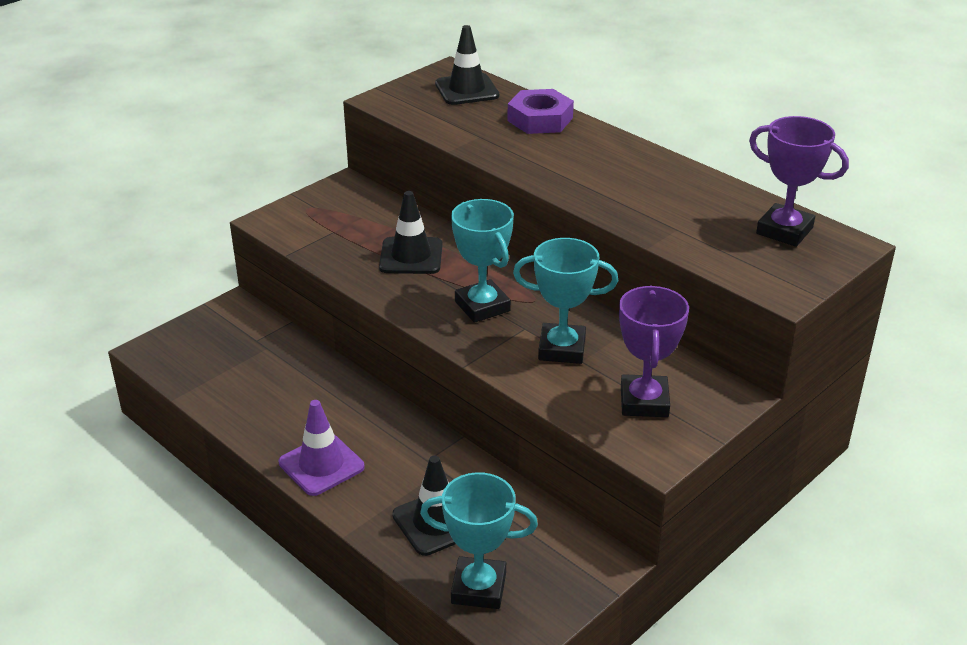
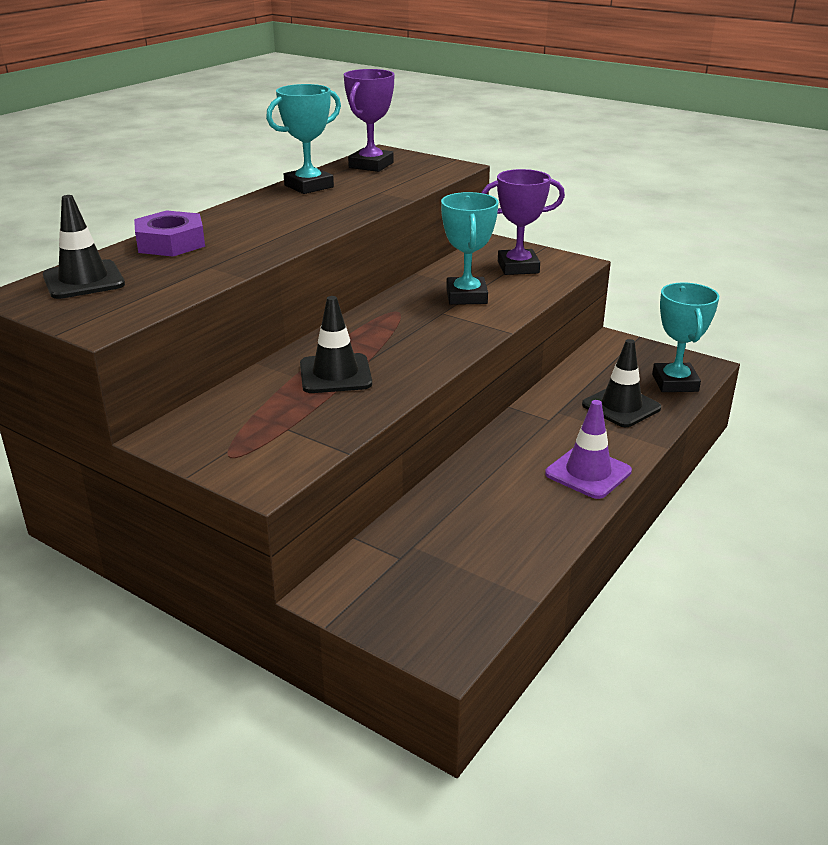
camera: 100 degrees left, 5 degrees down
turquoise trophy [451,199,514,323] -> turquoise trophy moved to [266,84,341,194]

